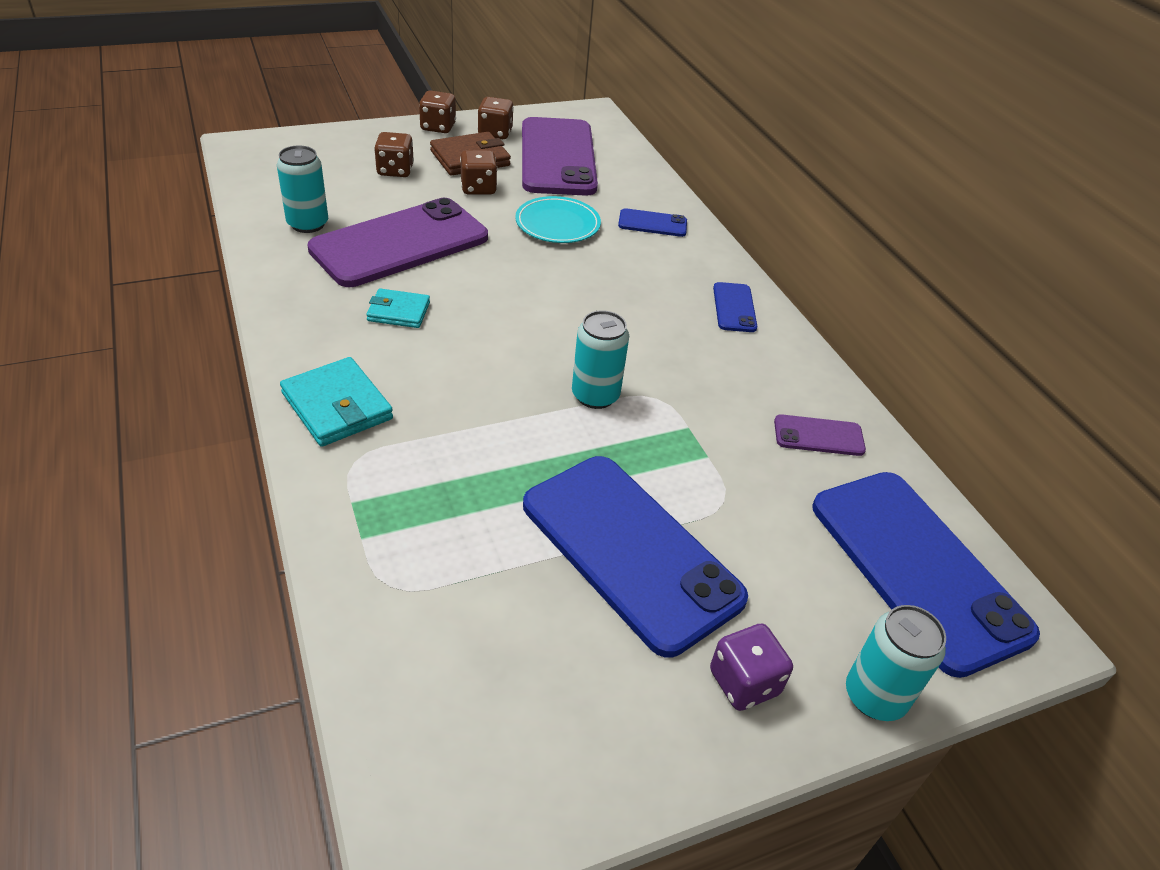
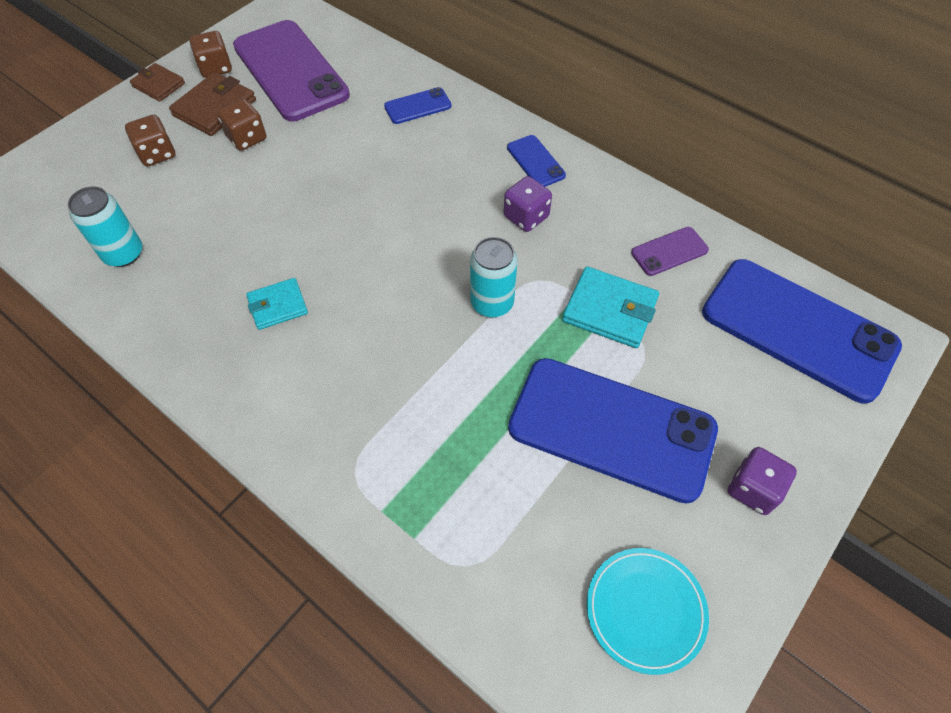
camera: 25 degrees left, 15 degrees up
turquoise wallet [280,357,393,447] -> turquoise wallet moved to [562,266,659,348]
purple phone [307,198,488,287] -> none
brown dice [419,90,456,133] -> brown wallet [130,63,185,102]
turquoise plate [515,196,601,243] -> turquoise plate moved to [587,548,709,675]
turquoise can [846,605,946,721] -> none
none -> purple dice [503,176,552,232]

